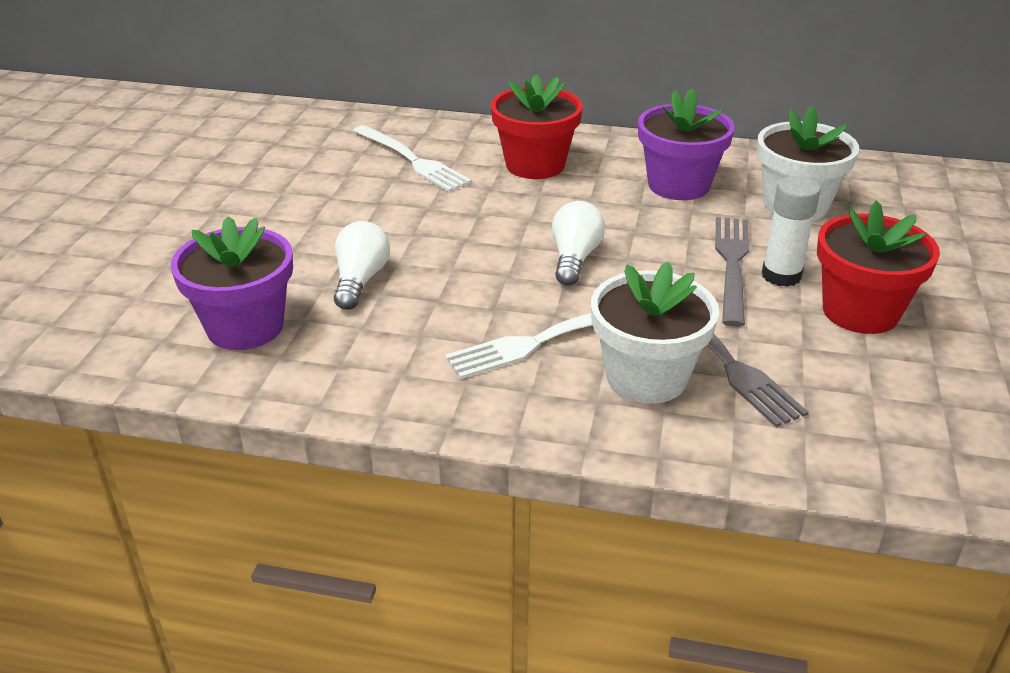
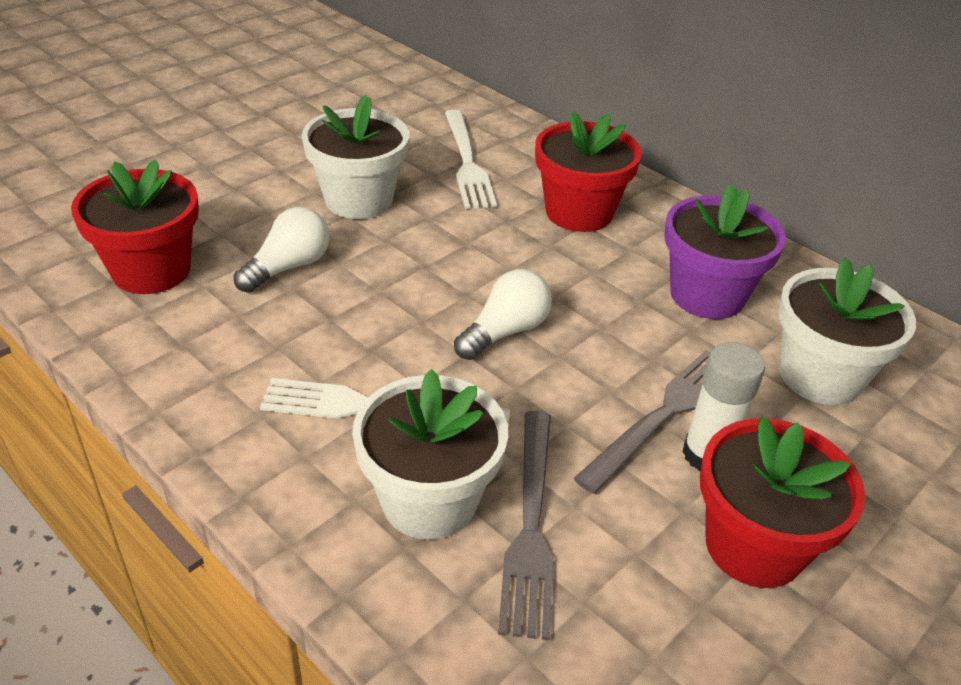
camera: 30 degrees right, 5 degrees up
purple flower pot [171,216,293,350] -> red flower pot [71,159,199,294]
none -> white flower pot [302,95,409,219]

